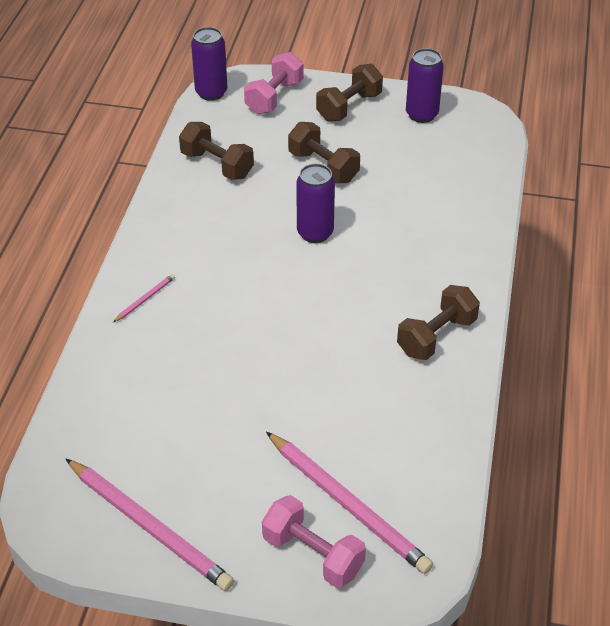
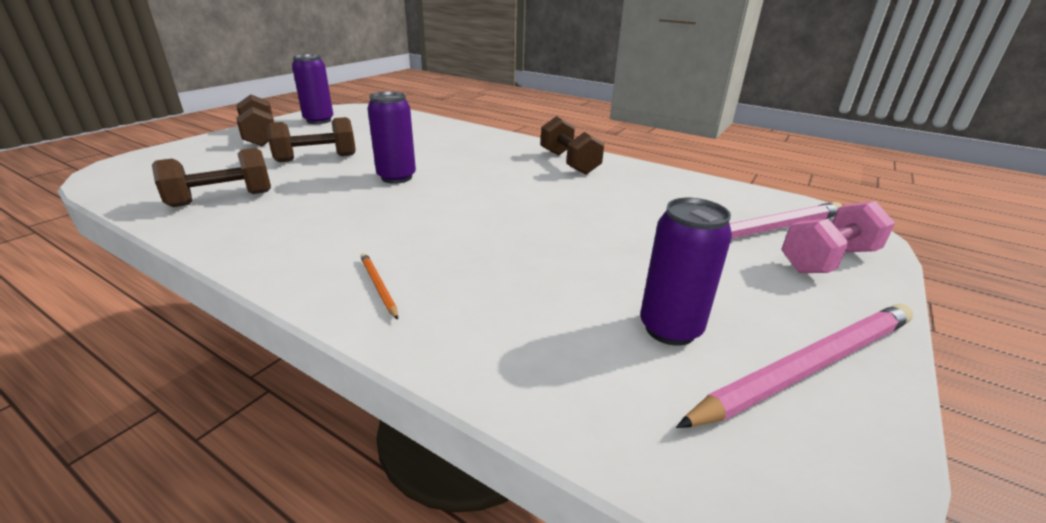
camera: 70 degrees left, 15 degrees down
pink pencil [113,274,175,322] -> orange pencil [360,253,398,320]
purple can [191,27,228,101] -> purple can moved to [640,198,732,346]
pink dumbbell [244,52,303,114] -> none

